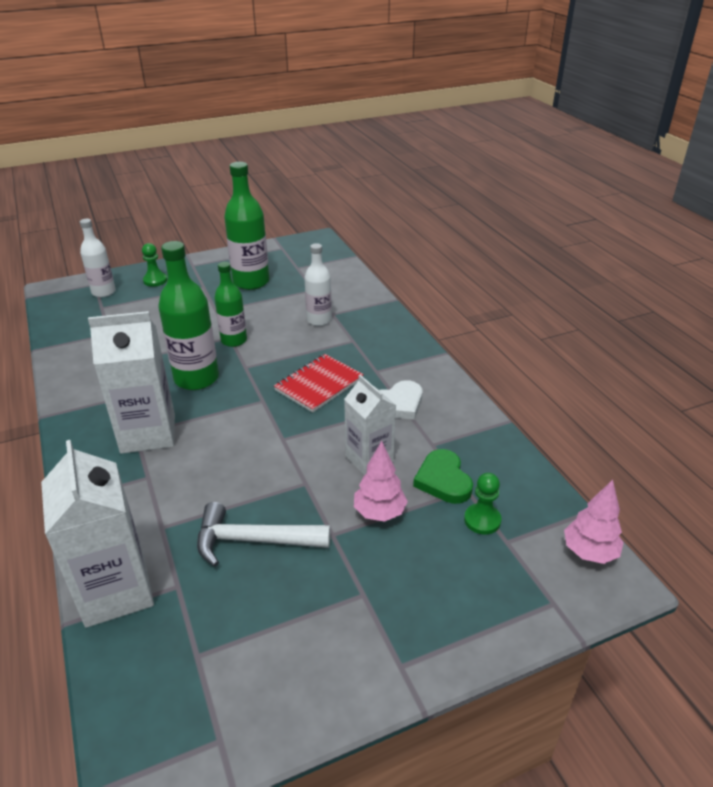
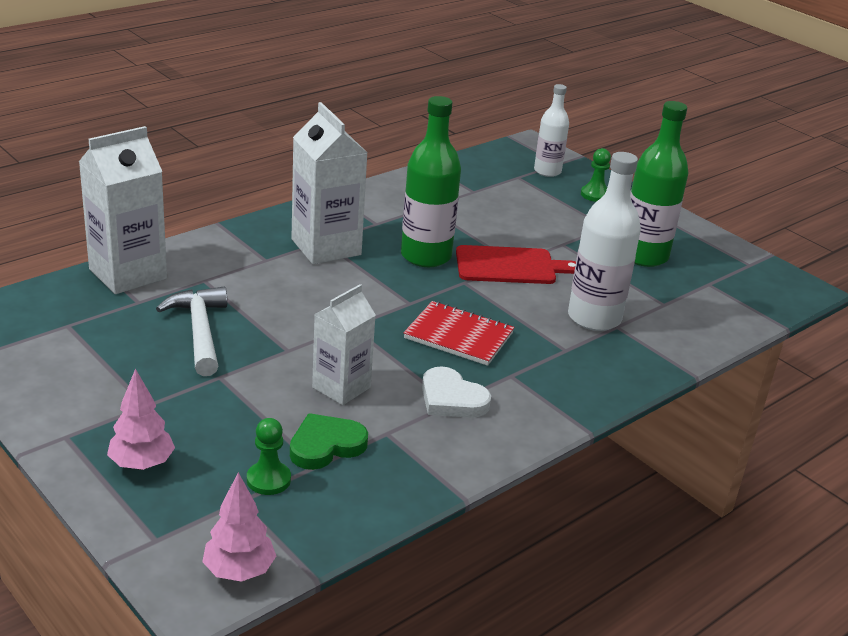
camera: 70 degrees right, 5 degrees down
green bottle [214,262,247,347] -> red cutting board [456,245,576,284]
white bottle [304,243,332,326] -> white bottle [568,152,641,331], size x1.59
pink tree [354,441,408,522] -> pink tree moved to [107,369,175,470]

